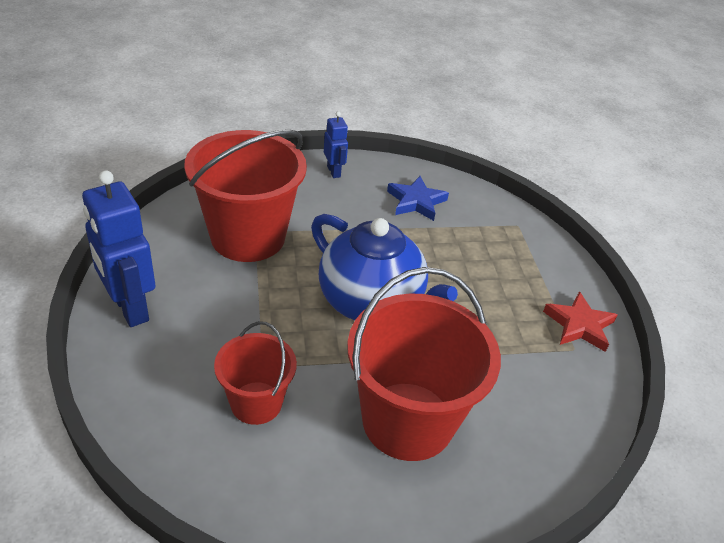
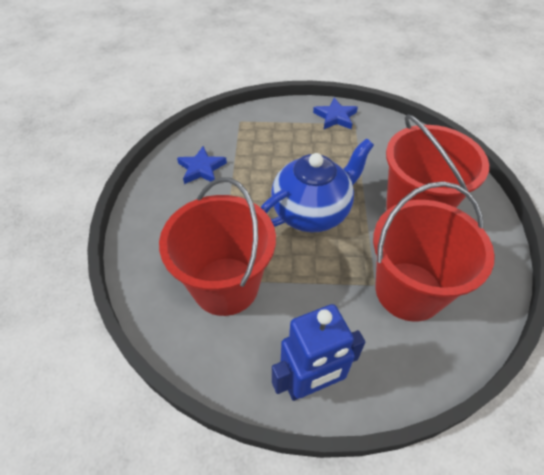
camera: 75 degrees left, 10 degrees up
red bucket [214,321,297,425] -> red bucket [373,181,495,322], size x1.79
blue robot [324,111,348,178] -> none
red star [543,291,617,352] -> blue star [313,97,358,129]

